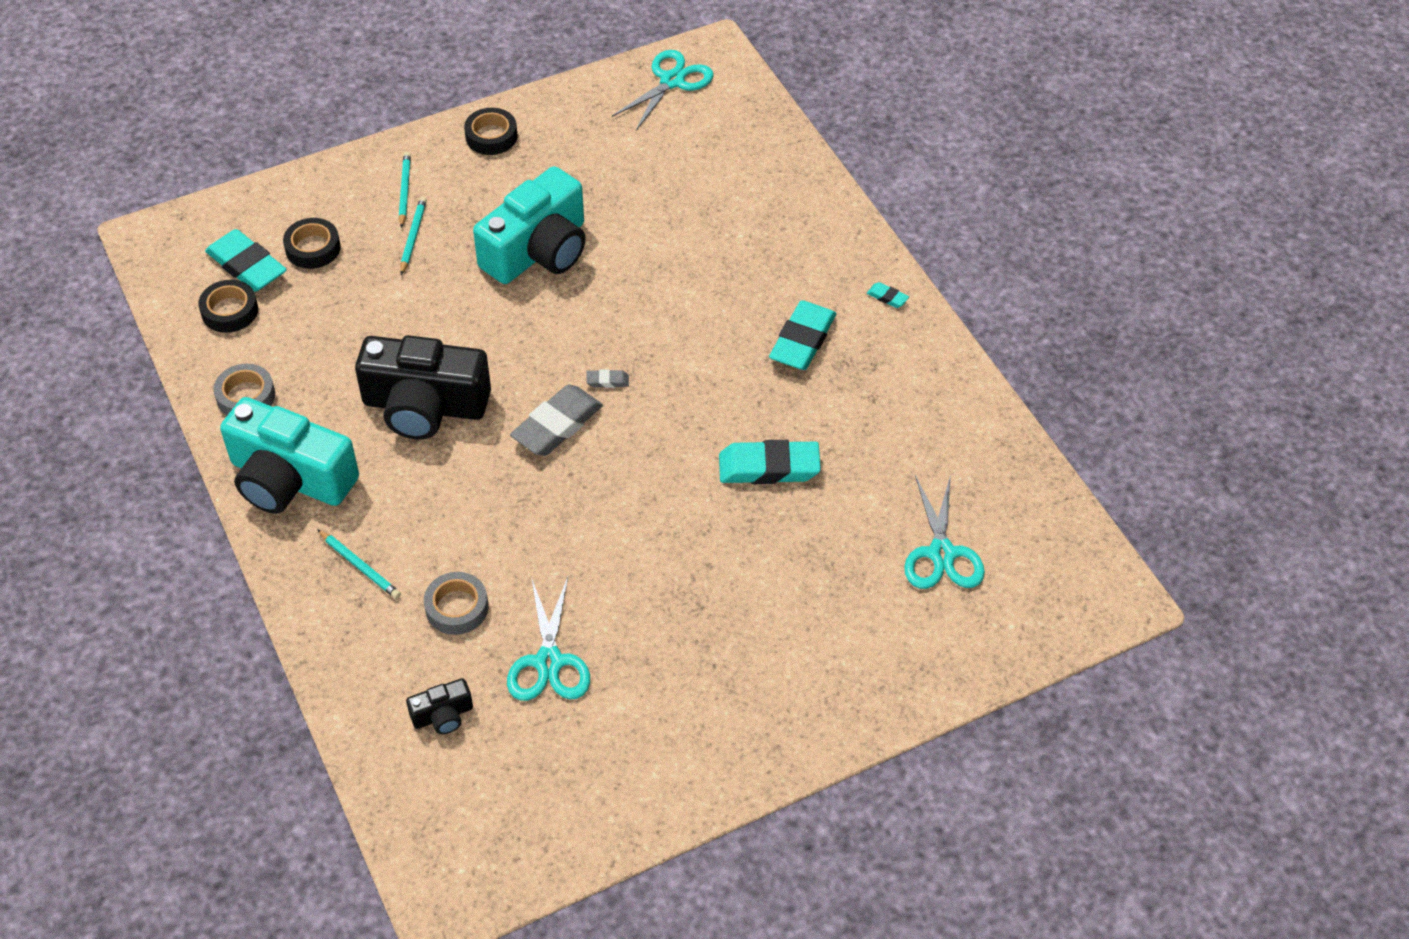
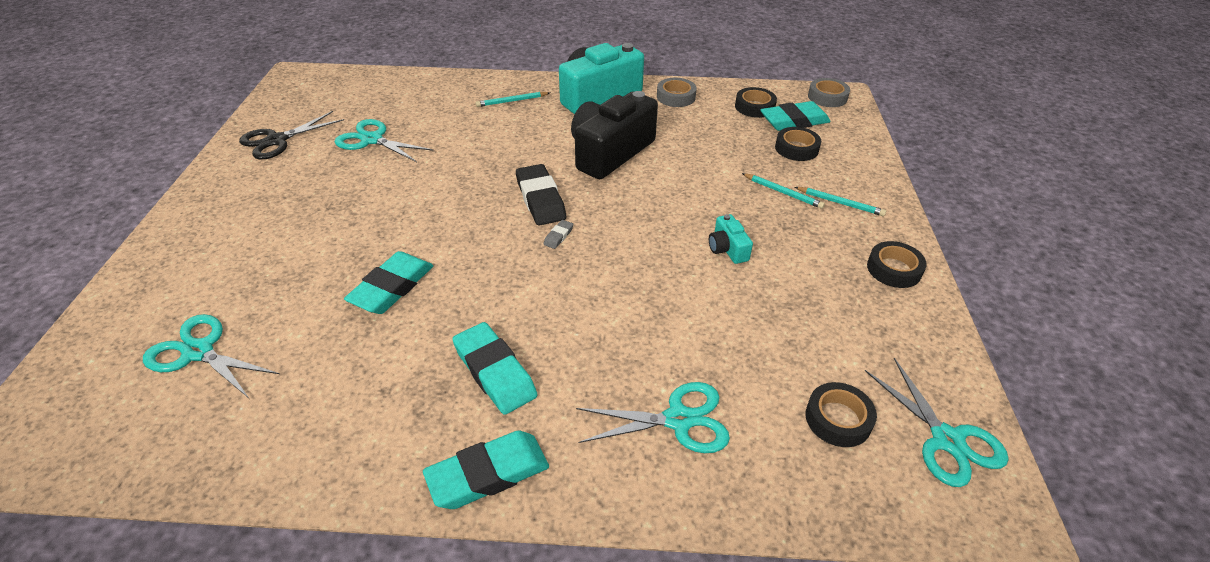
camera: 120 degrees right, 10 degrees down
black camera [406,678,473,734] -> none
grey tape [424,572,488,635] -> grey tape moved to [808,78,850,107]
turquoise camera [473,166,586,284] -> turquoise camera [709,214,753,264], size x0.44
grey eraser [510,384,603,456] -> black eraser [516,164,566,226]
turquoise eraser [867,282,909,308] -> turquoise eraser [423,431,549,509], size x2.29
none -> black scissors [239,111,344,159]
none -> turquoise scissors [576,382,730,453]
none -> black tape [806,382,877,447]

